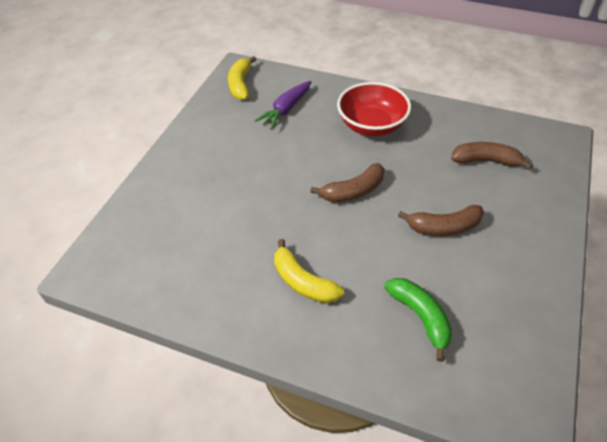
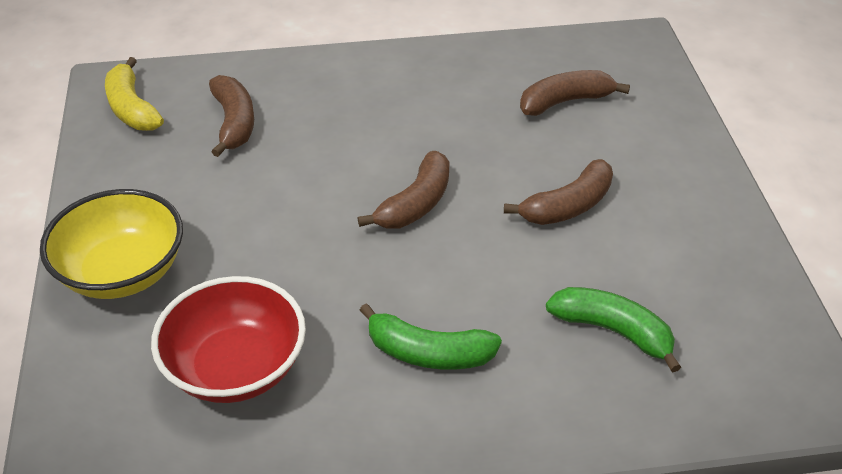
camera: 30 degrees left, 5 degrees down
purple carrot [254,81,312,129] -> brown banana [209,75,254,157]
yellow banana [274,239,344,303] -> green banana [359,303,502,370]
red bowl [337,82,411,136] -> red bowl moved to [151,276,306,403]
none -> yellow bowl [40,189,183,299]

